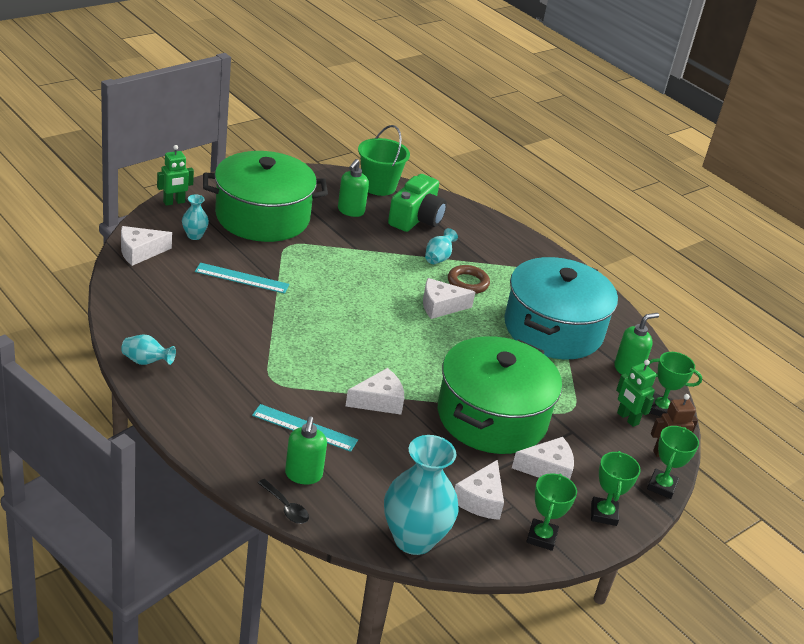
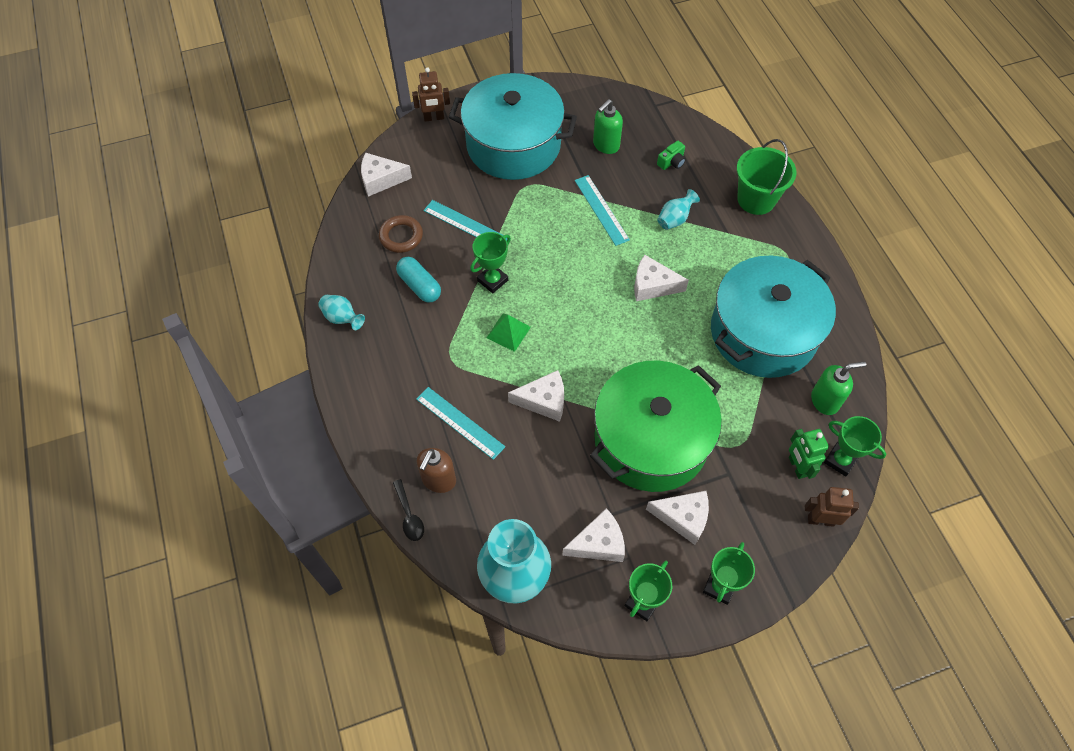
camera: 25 degrees right, 25 degrees up
green robot [157,145,194,206] -> brown robot [412,67,450,122]
turquoise vase [182,194,209,240] -> none
green pot [203,151,328,242] -> turquoise pot [449,73,577,180]
green soap dispenser [285,416,327,485] -> brown soap dispenser [417,448,456,493]
green bucket [358,125,410,196] -> green bucket moved to [737,139,797,215]
green camera [388,174,447,232] -> green camera [657,141,686,170], size x0.45
brown ring [448,265,490,294] -> brown ring moved to [379,215,423,253]
white cheese [455,460,504,520] -> white cheese turned 150 degrees counterclockwise [562,508,625,562]
green trophy [647,426,699,499] -> green trophy moved to [470,232,511,293]
none -> turquoise capsule [396,257,441,303]
none -> green pyramid [486,314,531,352]
none -> turquoise ruler [575,175,630,246]

